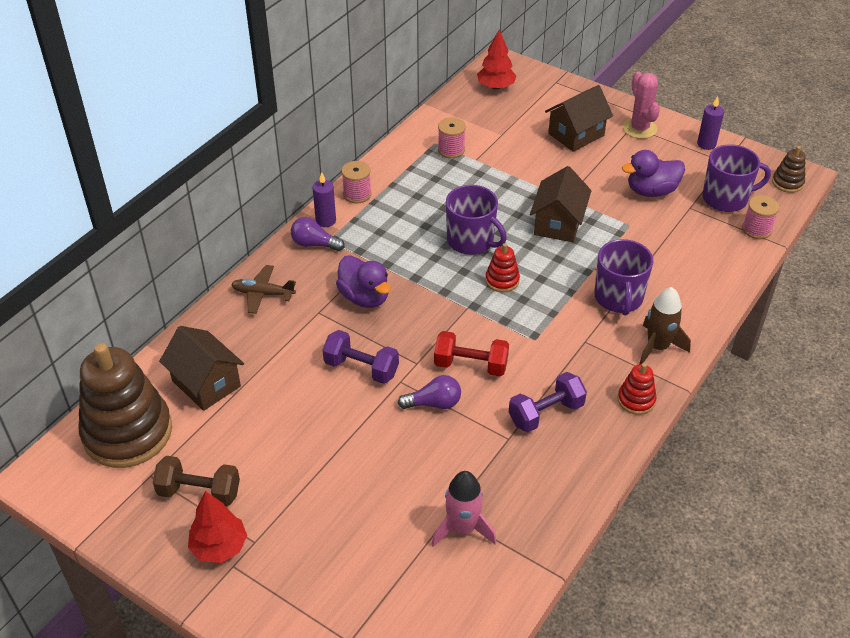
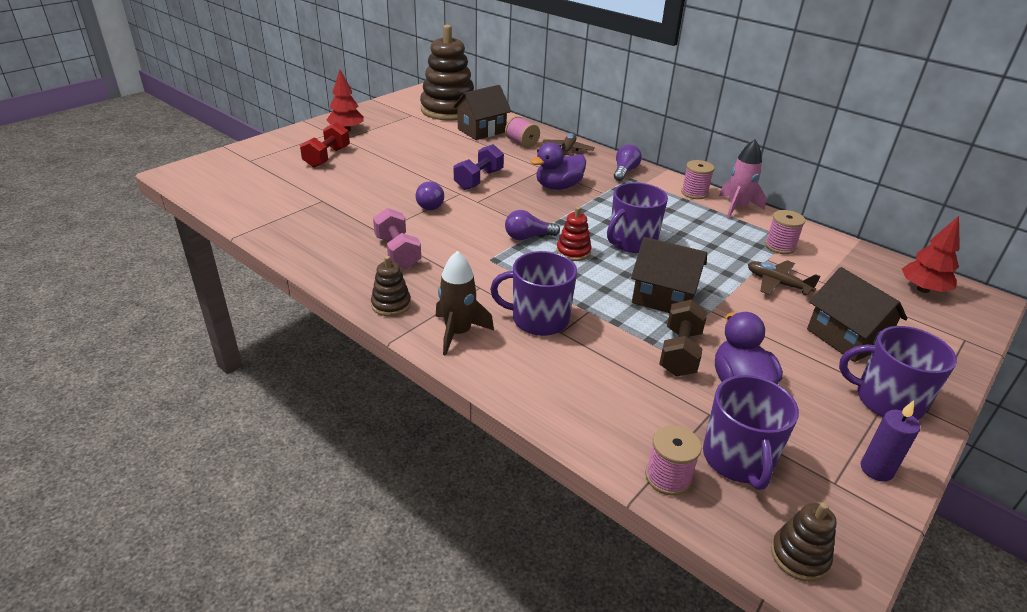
camera: 95 degrees right, 10 degrees down
brown dumbbell [153,456,240,507] -> brown dumbbell moved to [659,299,707,376]
purple candle [313,172,336,227] -> none
pink rocket [431,471,497,547] -> pink rocket moved to [719,140,766,219]
red dumbbell [434,331,509,377] -> red dumbbell moved to [300,122,350,167]
purple dumbbell [509,372,587,432] -> pink dumbbell [373,208,421,269]
red stacking toy [618,363,656,415] -> brown stacking toy [371,256,411,316]
pink cactus [623,71,660,139] -> purple mug [839,326,957,420]
none -> pink spool [505,116,540,148]
none -> purple light bulb [505,210,560,240]
none -> brown plane [748,260,821,295]

